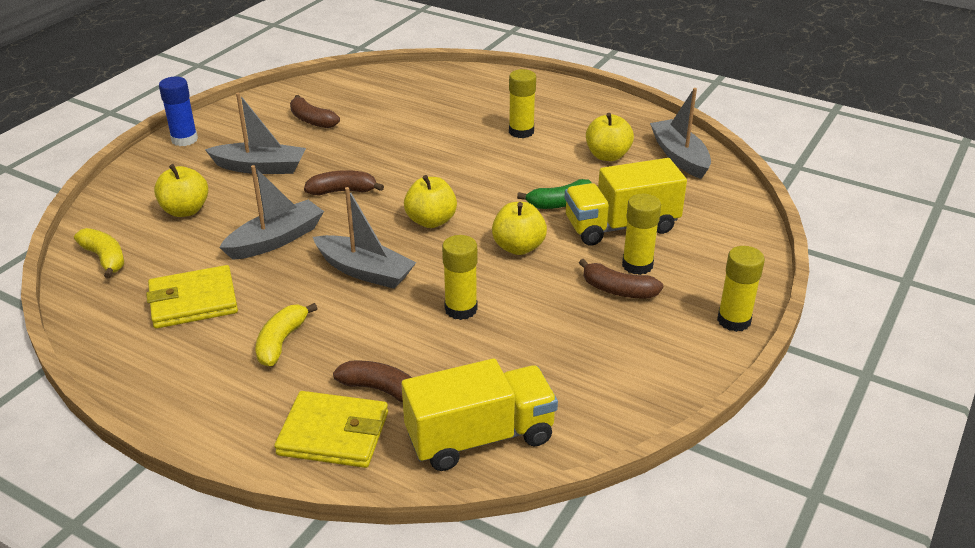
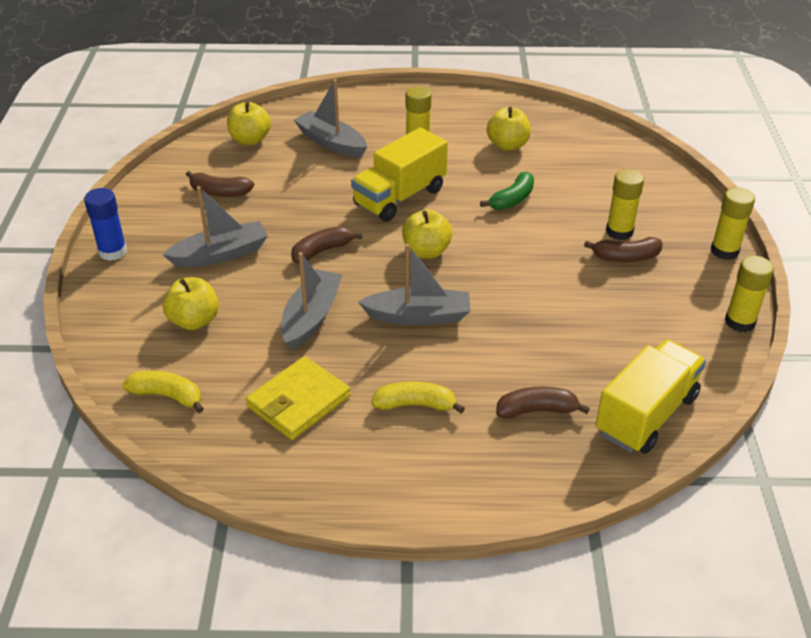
camera: 30 degrees left, 5 degrees up
yellow banana [256,303,318,367] -> yellow banana turned 105 degrees clockwise [371,381,465,413]
yellow wallet [274,391,388,468] -> none
yellow glue stick [442,235,478,320] -> yellow glue stick moved to [725,256,774,332]
yellow apple [492,202,547,255] -> yellow apple moved to [227,101,271,145]
yellow truck [565,158,687,245] -> yellow truck moved to [351,127,448,222]
grey boat [650,88,711,179] -> grey boat moved to [294,79,367,158]

